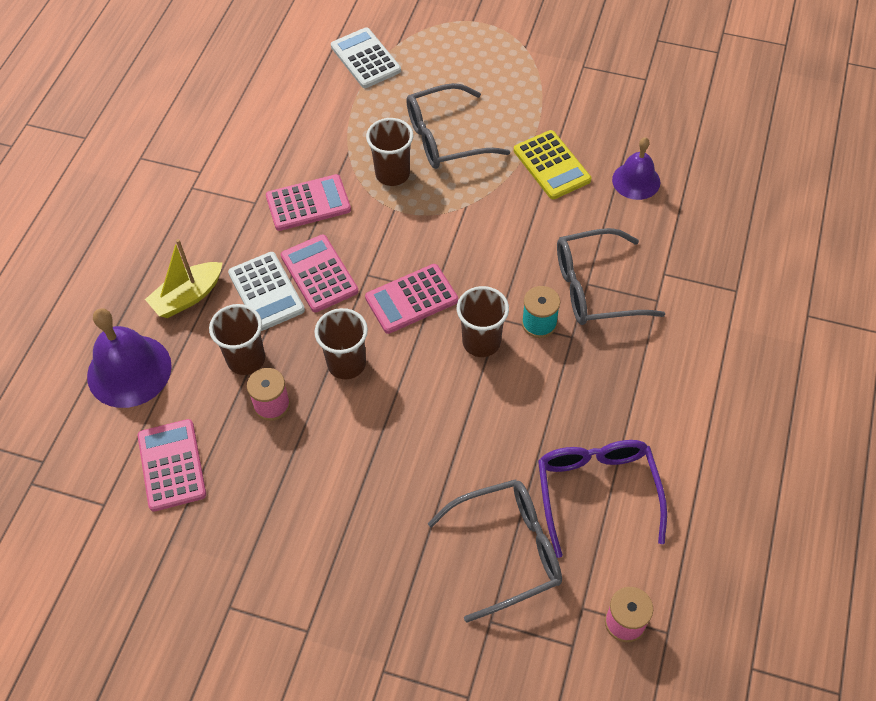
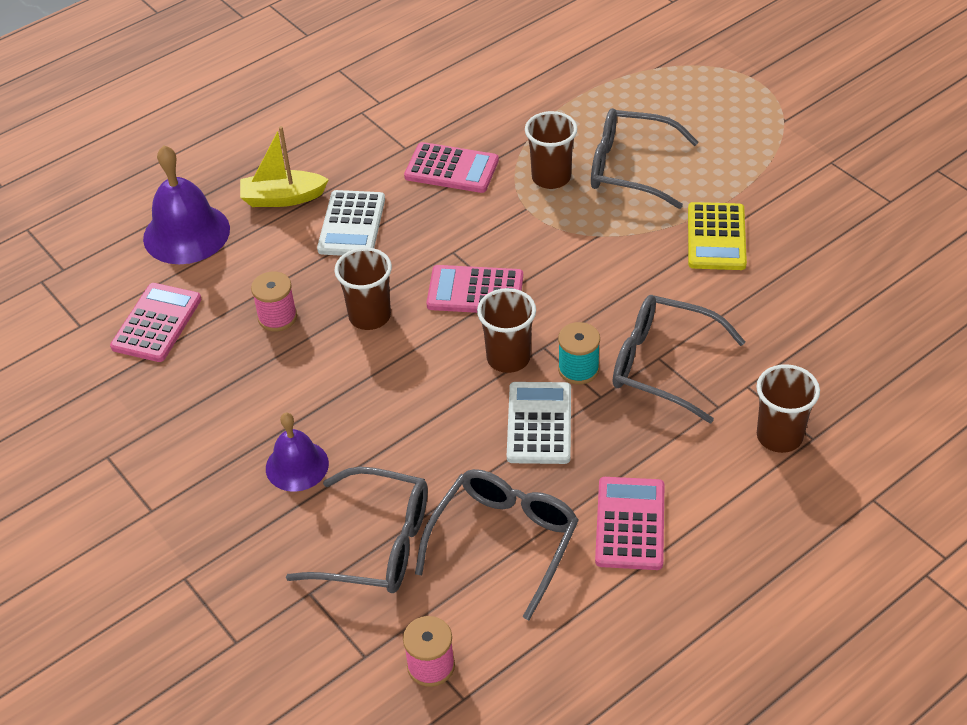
camera: 35 degrees right, 10 degrees down
brown cup [209,304,265,375] -> brown cup moved to [756,364,820,453]
pink calculator [281,234,358,312] -> pink calculator moved to [595,477,664,570]
white calculator [331,27,401,88] -> white calculator moved to [507,382,571,464]
purple glasses [538,440,667,558] -> grey glasses [415,469,579,620]
purple bell [612,137,660,200] -> purple bell moved to [266,413,329,492]

